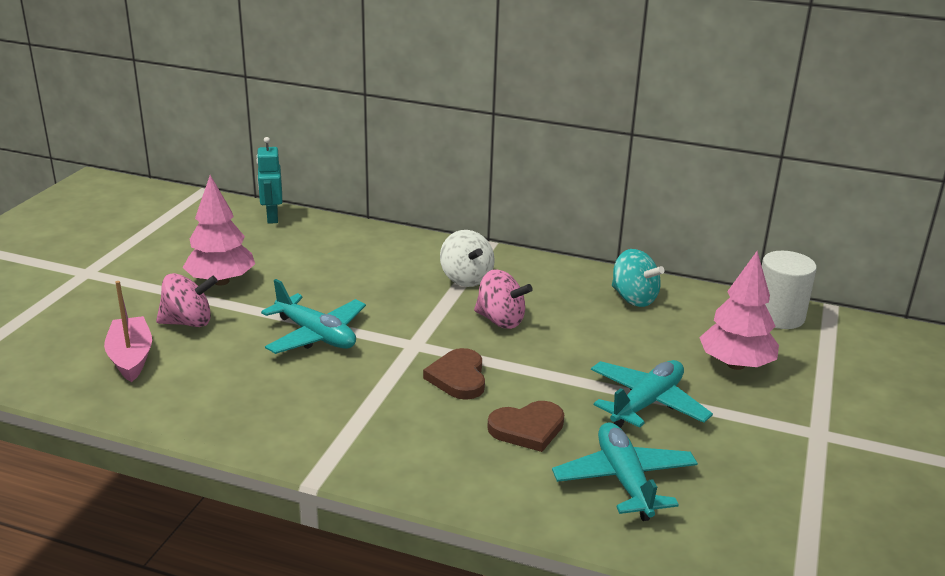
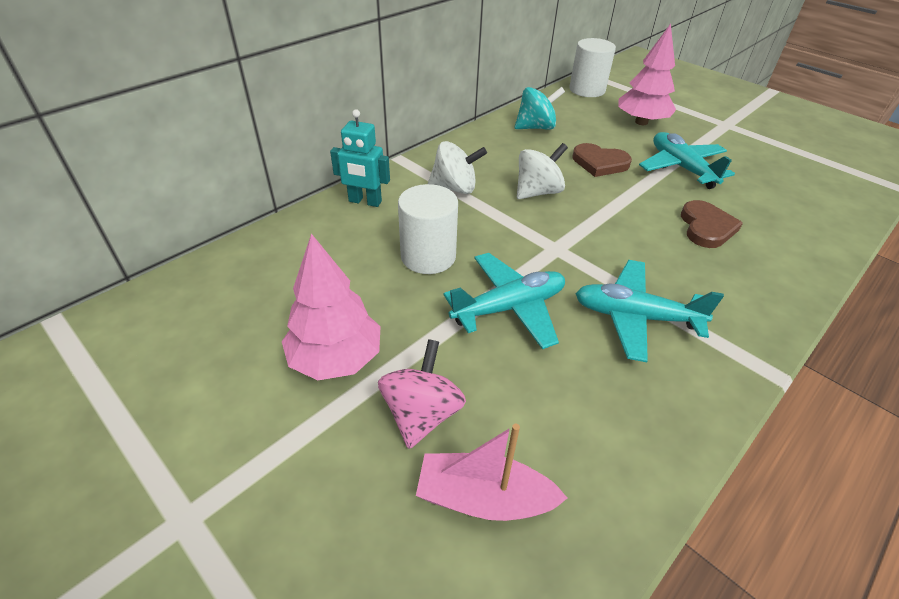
camera: 65 degrees left, 15 degrees up
turquoise robot [256,137,282,224] -> turquoise robot moved to [330,109,390,207]
brown heart [423,348,485,400] -> brown heart moved to [573,143,632,177]
pink spinning top [474,269,533,329] -> white spinning top [517,143,568,199]
turquoise plane [552,422,698,521] -> turquoise plane moved to [575,260,724,362]
none -> white cylinder [398,184,458,274]

